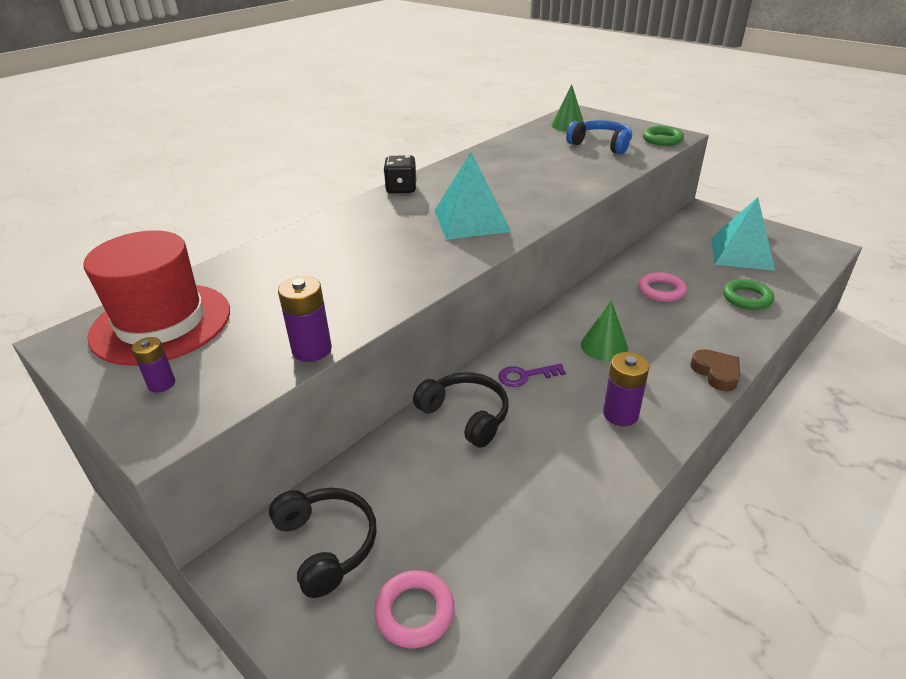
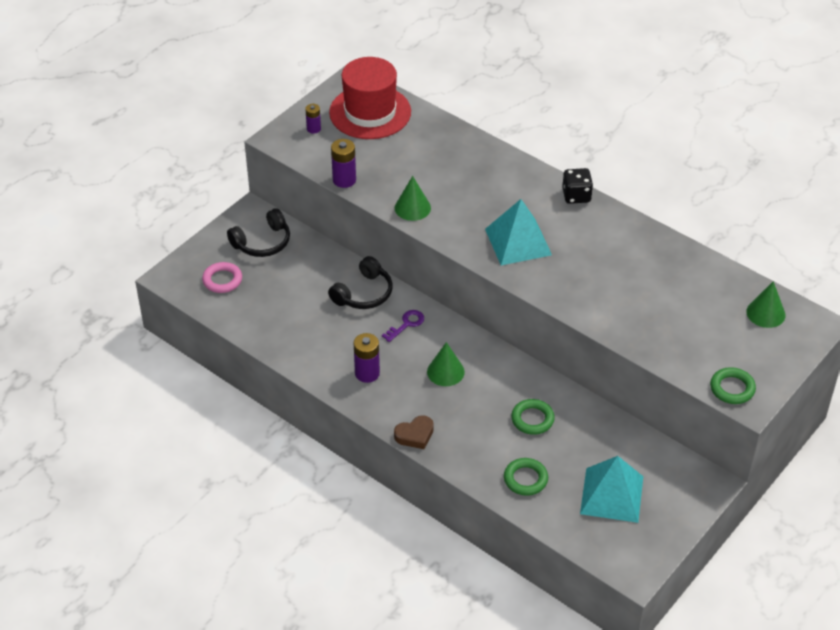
camera: 85 degrees right, 10 degrees up
purple key [498,364,566,387] -> purple key turned 60 degrees clockwise [382,310,424,342]
blue headphones [566,120,632,154] -> none
pink ring [638,272,687,302] -> green ring [511,399,555,435]
none -> green cone [395,176,431,221]

